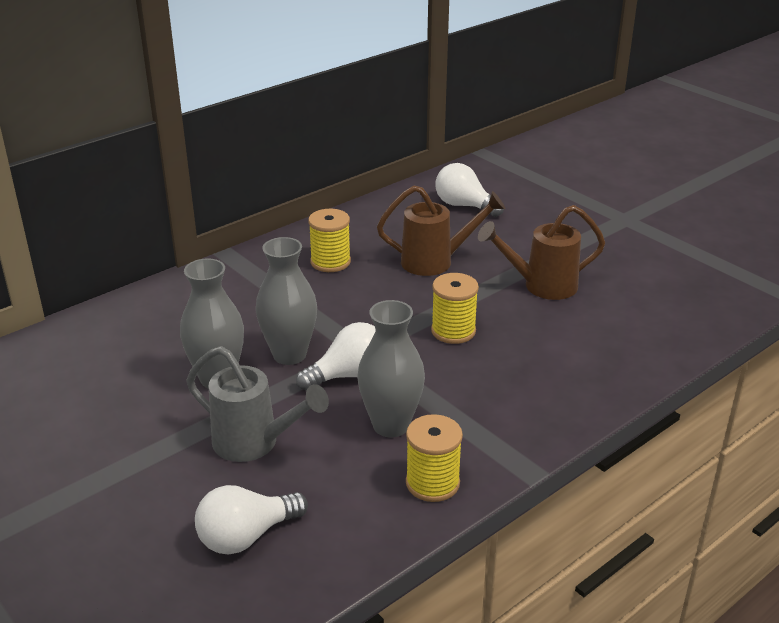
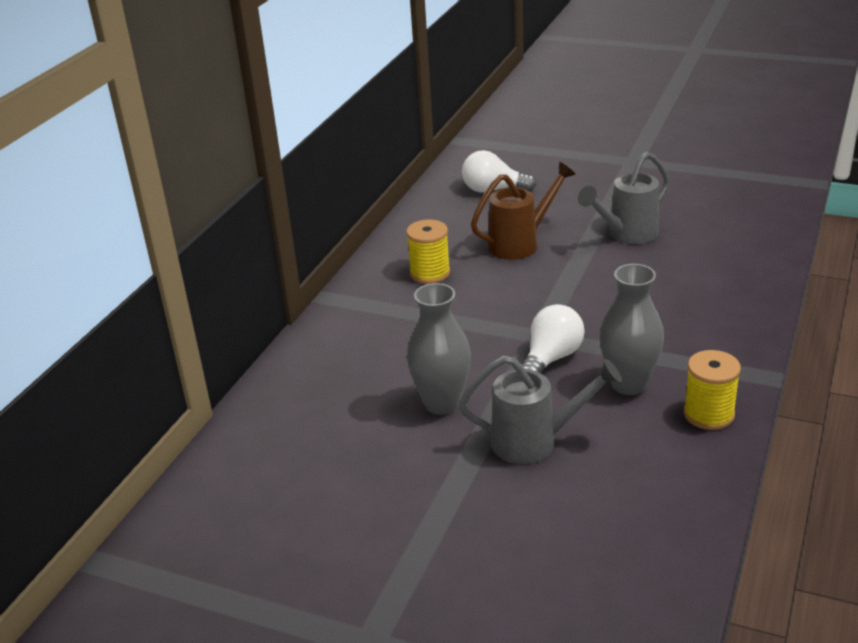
camera: 25 degrees left, 0 degrees up
white light bulb [195,485,308,555] -> none
grey vase [256,237,317,365] -> none
yellow spool [431,273,479,344] -> none
brown watering can [478,205,605,300] -> grey watering can [578,152,670,244]

